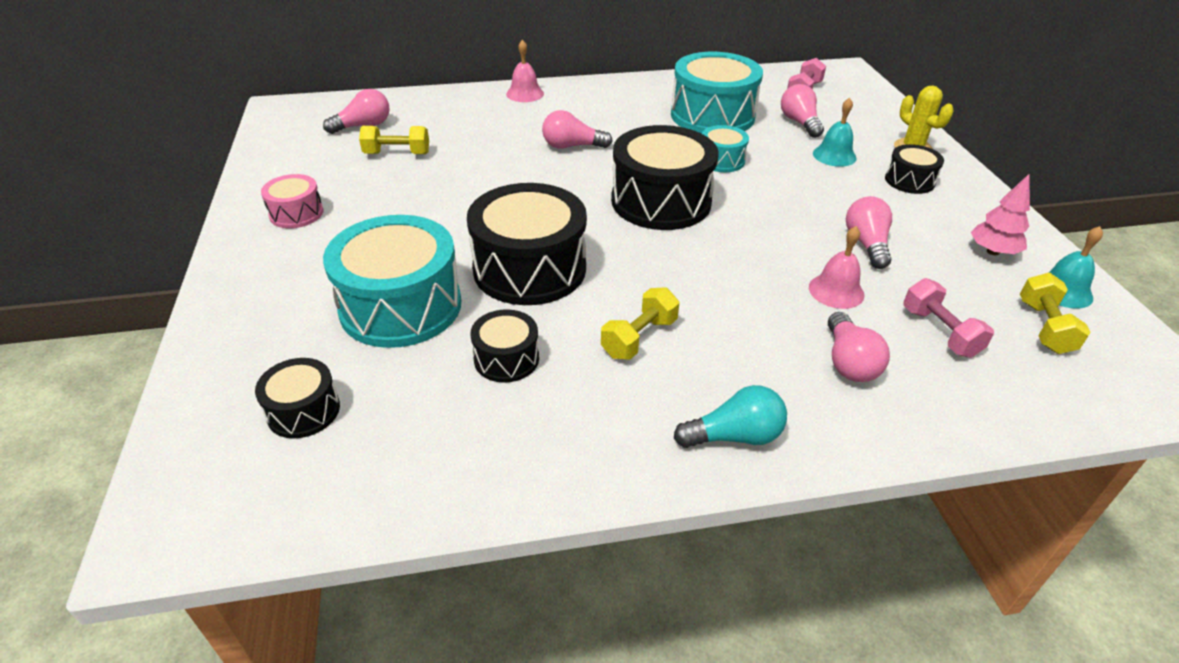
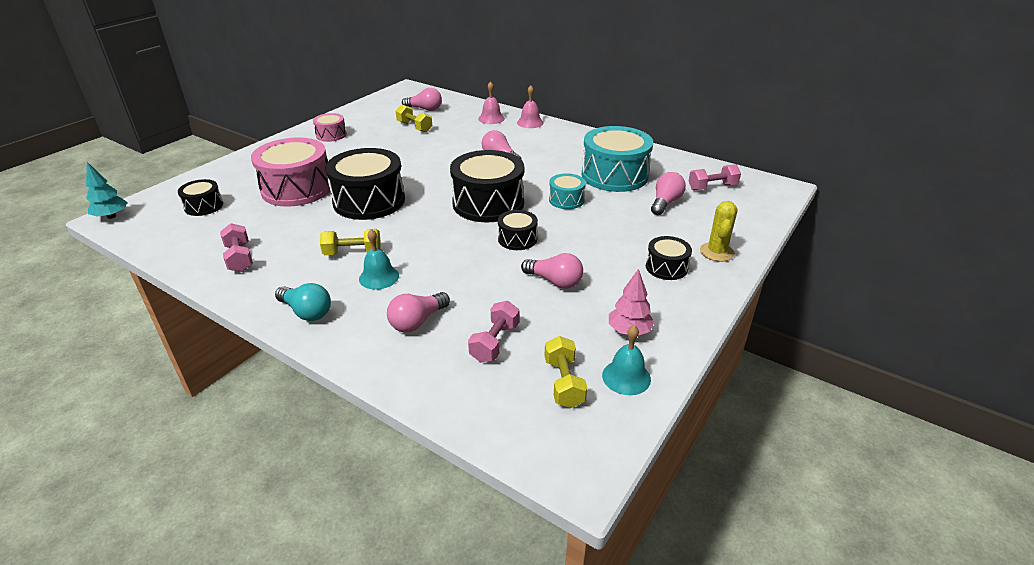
camera: 45 degrees right, 5 degrees down
turquoise drum [323,215,461,348] -> pink drum [251,137,330,207]
black drum [470,309,539,383] -> black drum moved to [498,210,538,250]
pink bell [809,226,865,309] -> pink bell moved to [478,81,505,124]
turquoise bell [813,98,857,167] -> turquoise bell moved to [359,229,399,290]
pink light bulb [846,196,892,269] -> pink light bulb turned 75 degrees clockwise [521,253,583,289]
yellow dumbbell [1020,273,1091,354] -> yellow dumbbell turned 60 degrees counterclockwise [545,336,587,408]
none -> turquoise tree [86,162,128,219]
none -> pink dumbbell [220,223,253,272]

